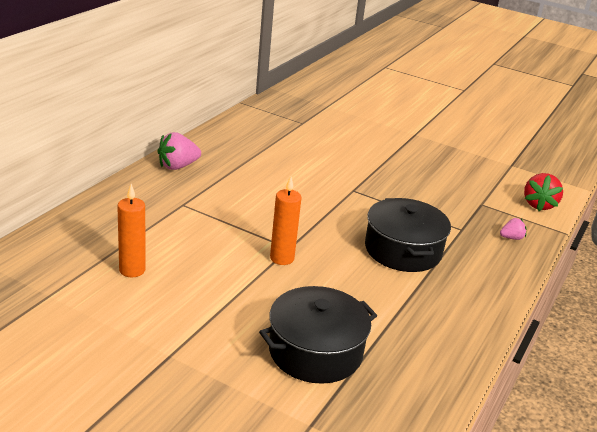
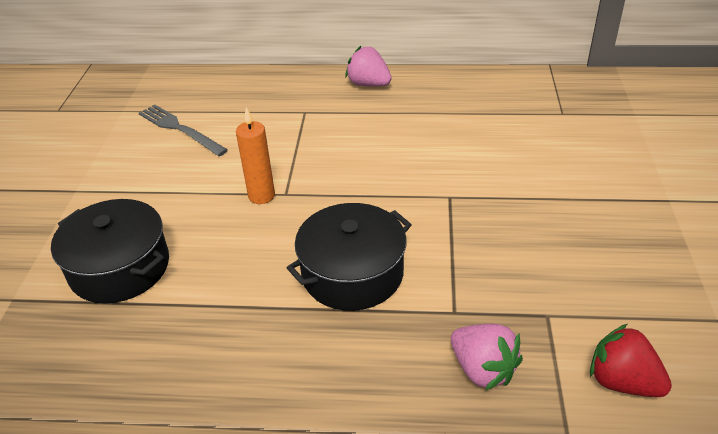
camera: 70 degrees right, 10 degrees up
orange candle [117,184,146,277] -> grey fork [139,104,228,156]
pink strawberry [500,218,526,240] -> pink strawberry [451,324,523,391], size x1.79
red strawberry [524,173,563,211] -> red strawberry turned 45 degrees clockwise [590,324,672,397]

